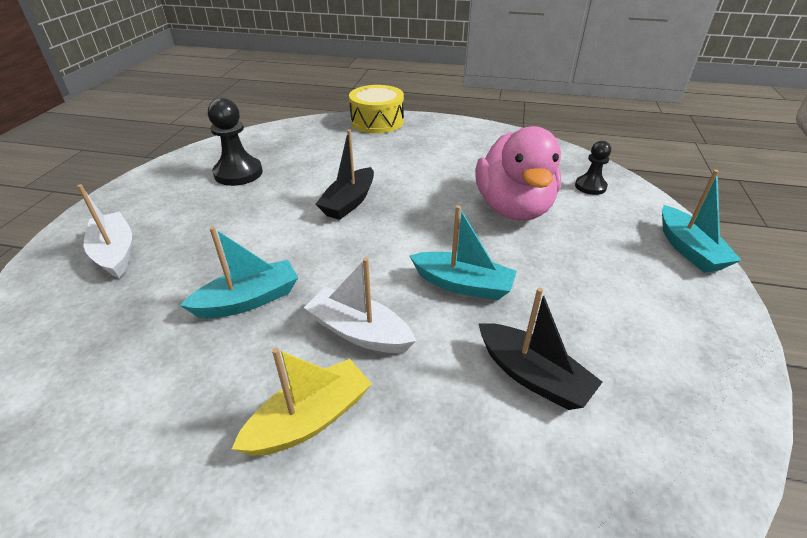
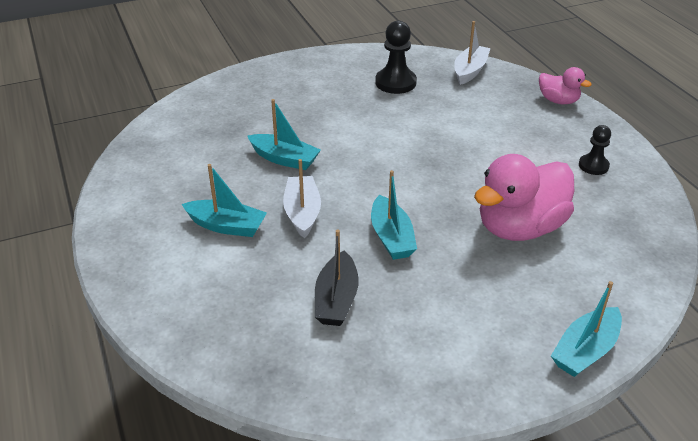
camera: 55 degrees right, 0 degrees up
white boat [77,184,132,278] -> white boat moved to [454,21,491,85]
yellow boat [232,348,372,456] -> turquoise boat [182,164,267,237]
black boat [315,129,374,220] -> none
yellow drum [349,85,404,133] -> pink duck [539,67,592,104]
black pawn [575,141,611,195] -> black pawn moved to [579,125,611,175]

